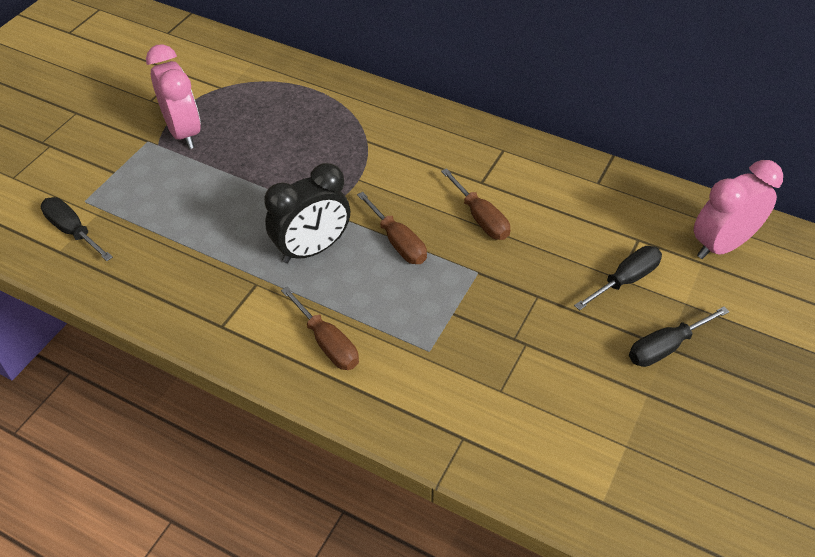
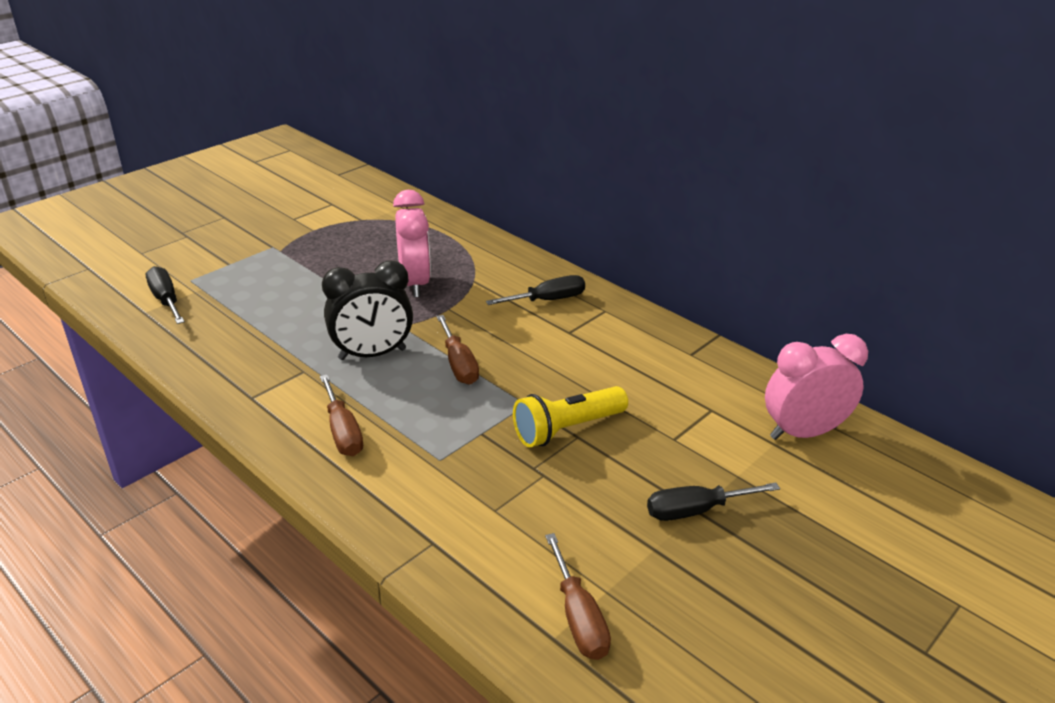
camera: 15 degrees right, 15 degrees down
pink clock [146,44,201,149] -> pink clock moved to [393,190,431,297]
brown screwdriver [441,168,510,240] -> brown screwdriver moved to [545,533,611,660]
black screwdriver [574,246,662,310] -> black screwdriver moved to [486,275,585,305]
none -> yellow flashlight [513,386,628,447]

